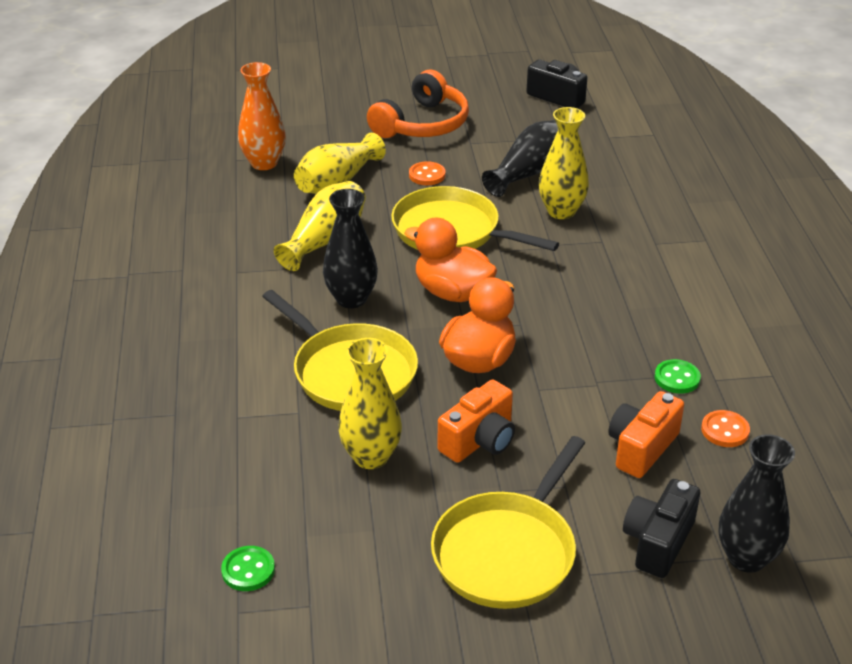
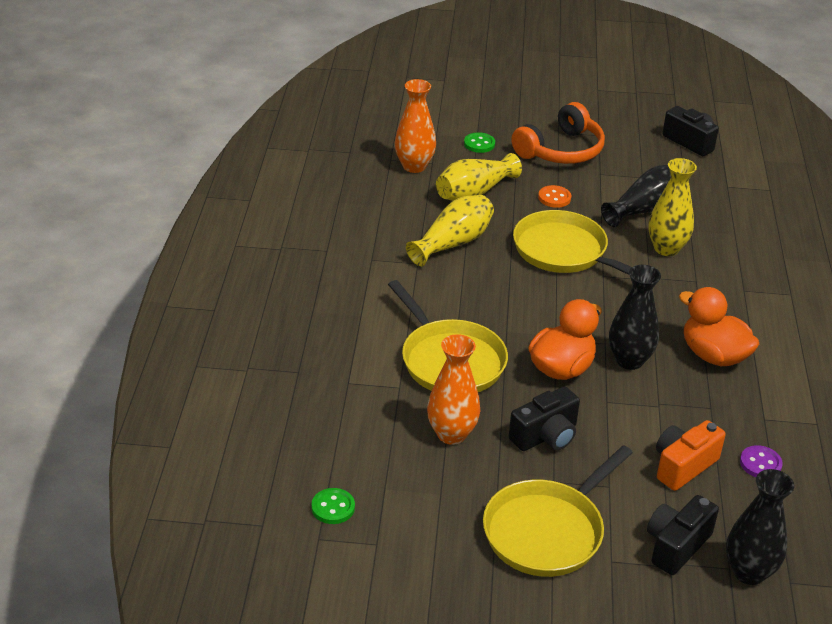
camera: 10 degrees right, 0 degrees up
black vase [323,189,378,308] -> black vase moved to [609,265,661,370]
yellow vase [338,338,402,469] -> orange vase [427,334,480,445]
orange duck [404,217,497,302] -> orange duck moved to [679,287,759,366]
orange camera [438,379,515,463] -> black camera [509,386,580,451]
green button [655,359,701,394] -> green button moved to [464,132,495,153]
orange button [701,410,750,447] -> purple button [740,445,783,477]

